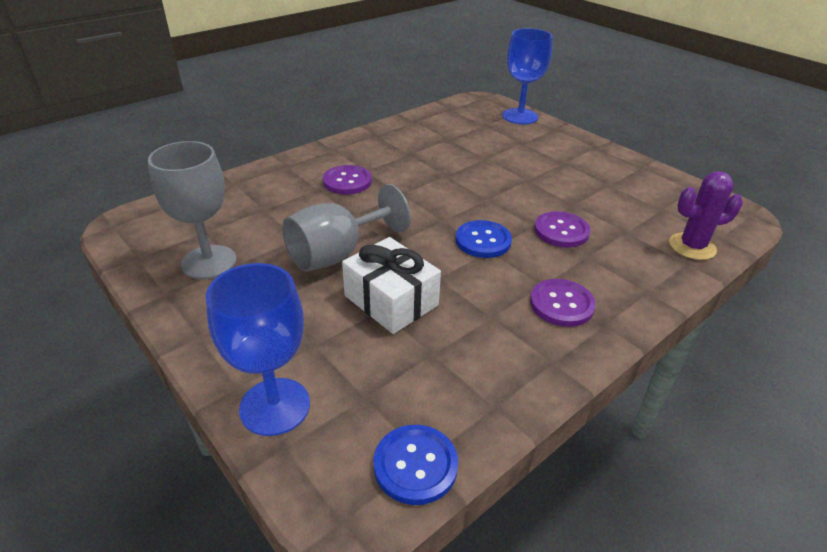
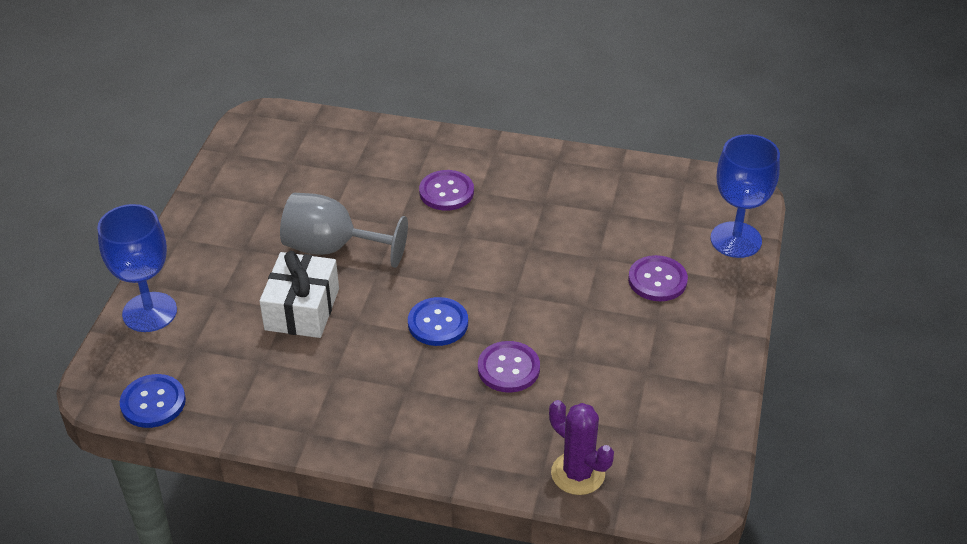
camera: 55 degrees right, 5 degrees up
grey goblet [148,141,237,279] -> none
purple button [530,279,596,327] -> purple button moved to [628,255,688,301]

